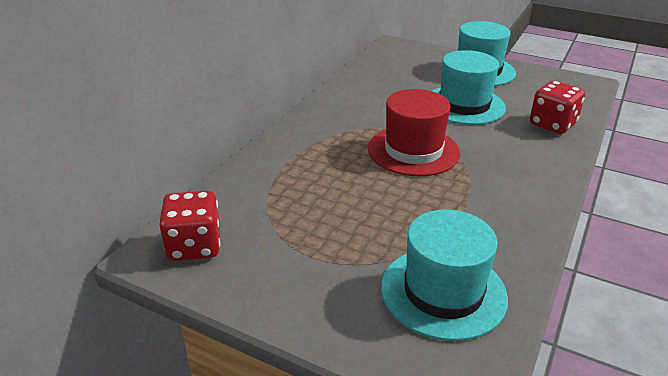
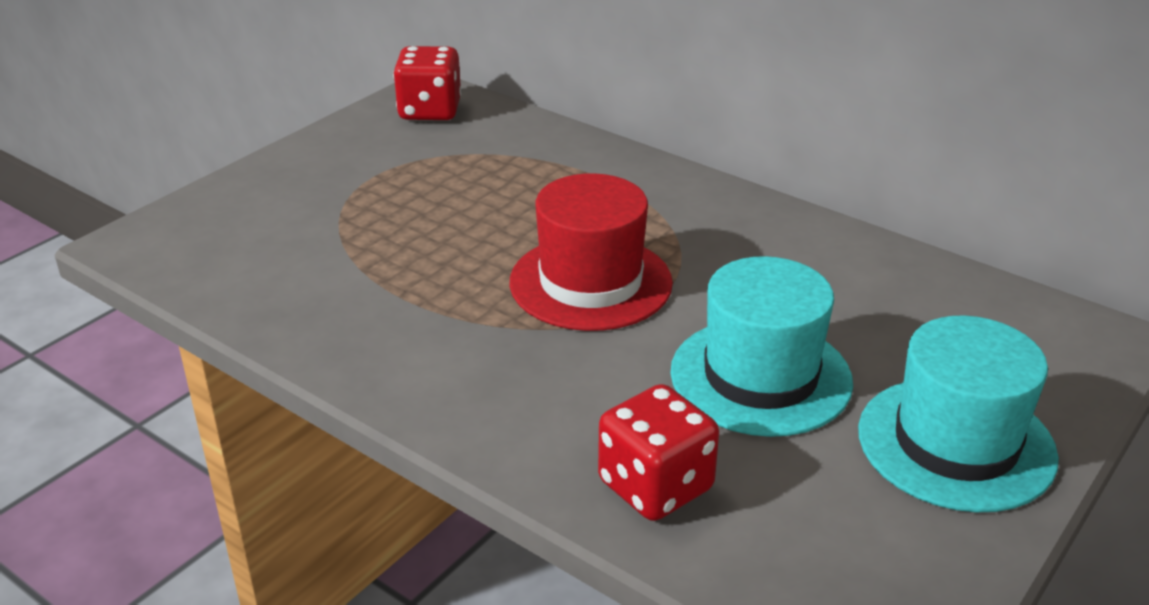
camera: 100 degrees right, 0 degrees up
turquoise hat [381,209,508,341] -> none

